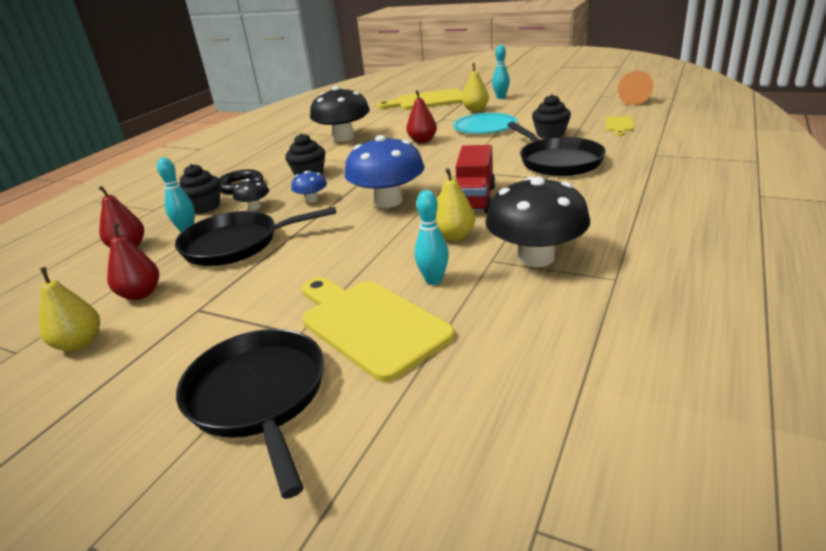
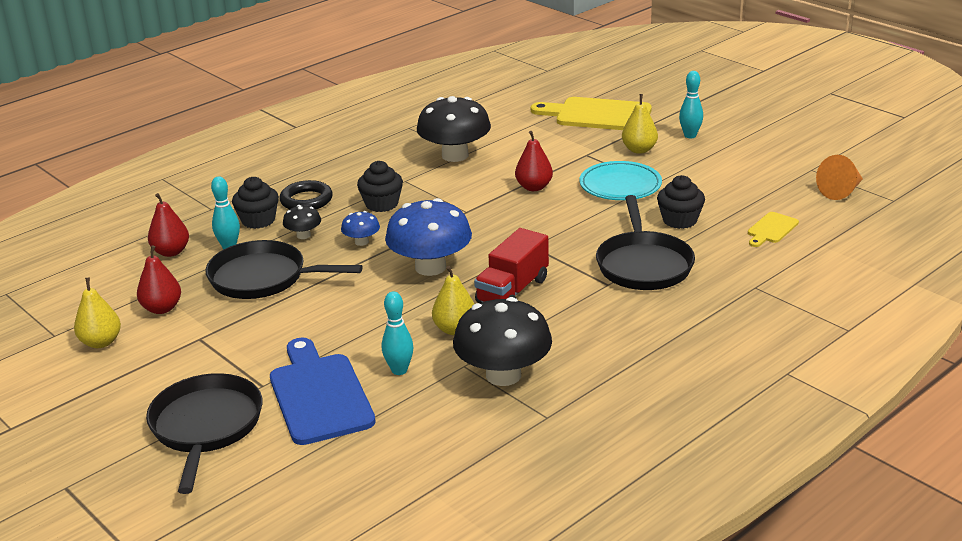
camera: 20 degrees right, 0 degrees up
yellow cutting board [302,277,455,382] -> blue cutting board [270,337,376,445]

